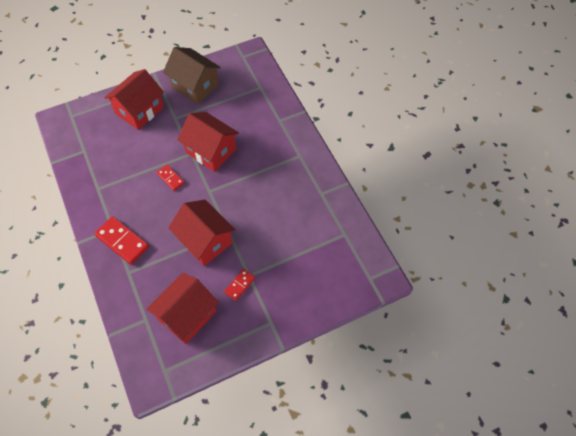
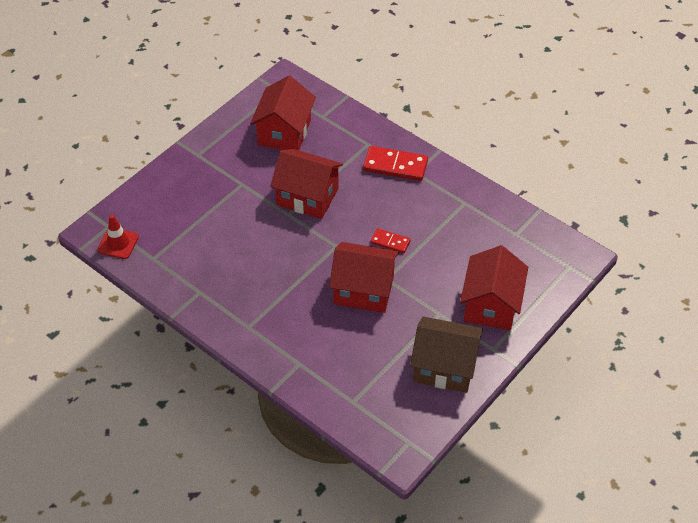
camera: 155 degrees right, 10 degrees down
red domino [224,269,255,301] -> none
none -> red traffic cone [97,215,139,259]

